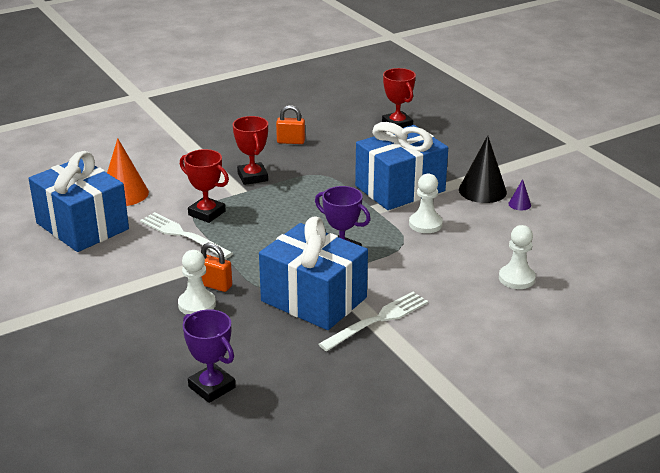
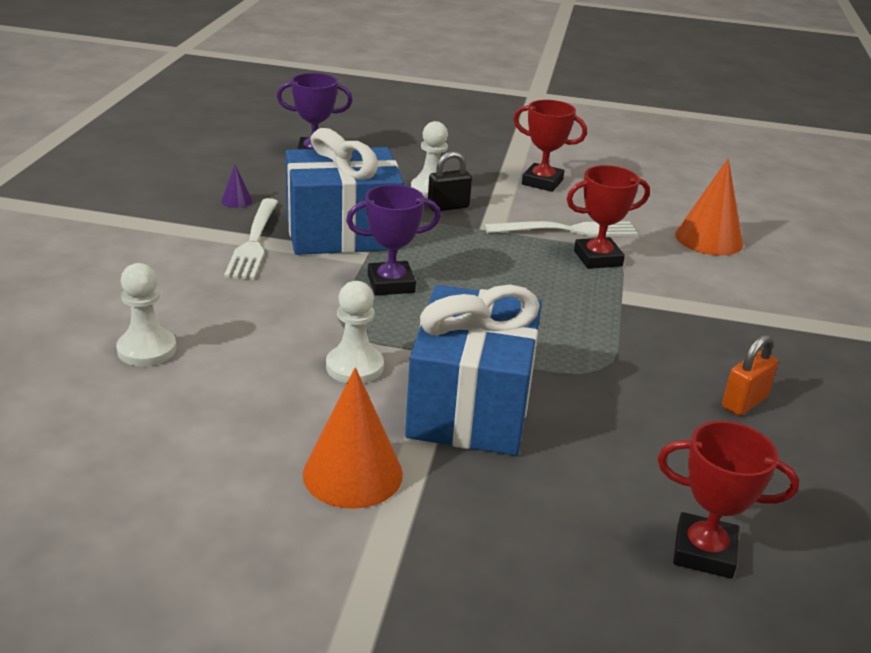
camera: 130 degrees right, 0 degrees up
blue gift [29,151,129,252] -> none
orange padlock [201,243,232,292] -> black padlock [428,151,472,212]
red trophy [233,116,268,185] -> red trophy moved to [513,100,587,192]
black cone [459,135,507,203] -> orange cone [303,367,403,509]
purple cone [509,179,531,210] -> purple cone moved to [221,165,252,208]

